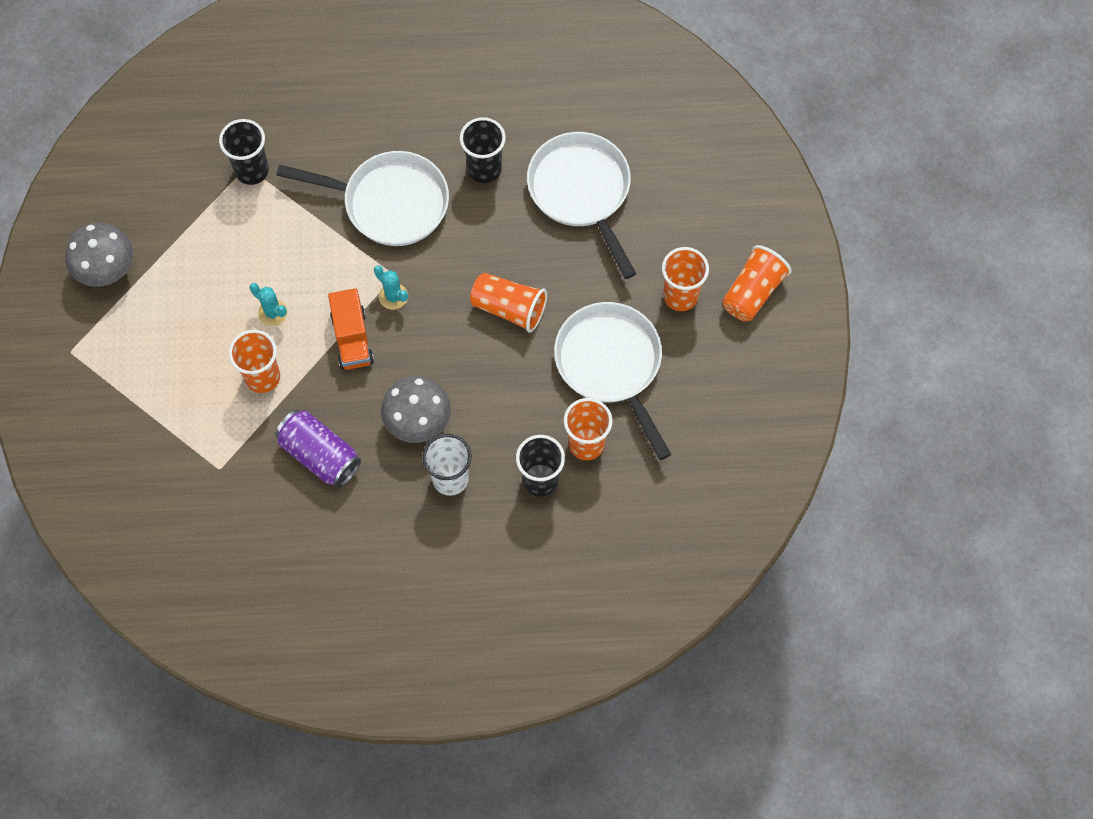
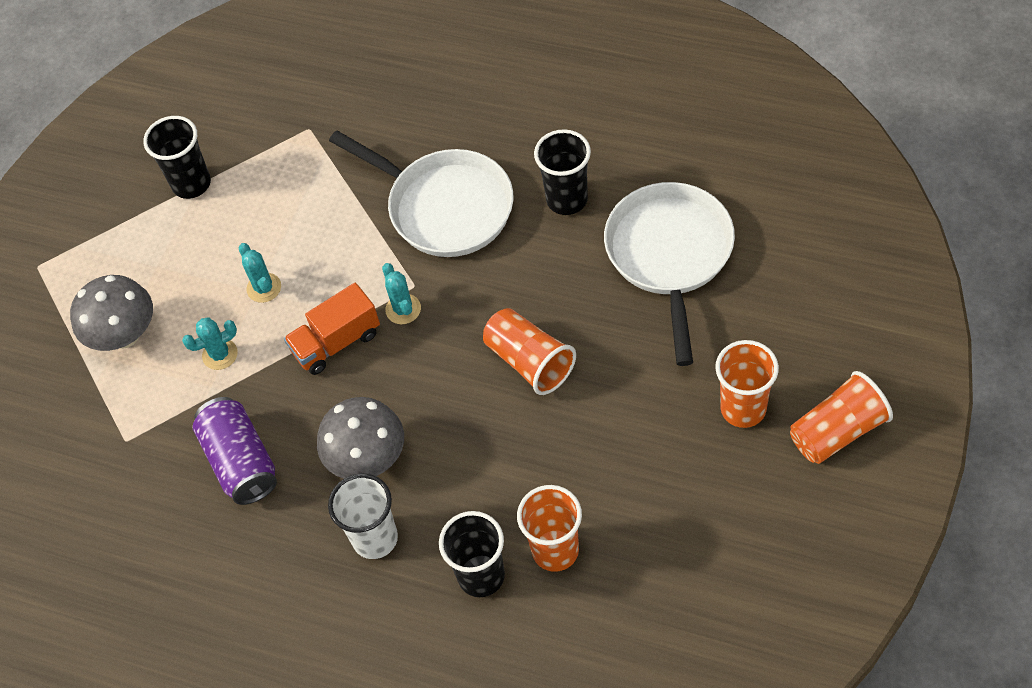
camera: 30 degrees right, 10 degrees down
grey mushroom [65,223,133,287] -> grey mushroom moved to [70,275,153,351]
black cup [219,119,269,185] -> black cup moved to [143,116,211,199]
orange cup [228,330,280,393] -> turquoise cactus [182,318,238,370]
orange truck [328,288,374,370] -> orange truck turned 45 degrees clockwise [284,283,380,375]
white pan [554,302,671,460] -> none

